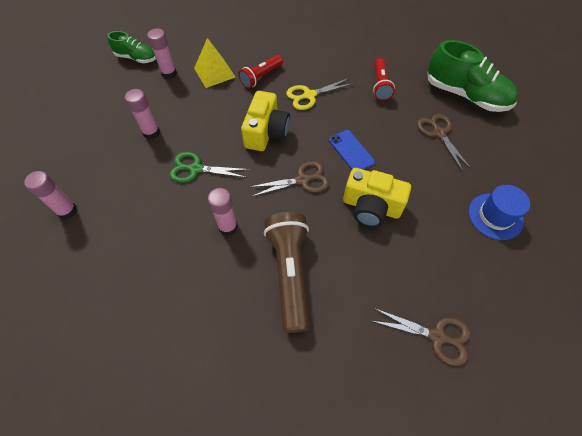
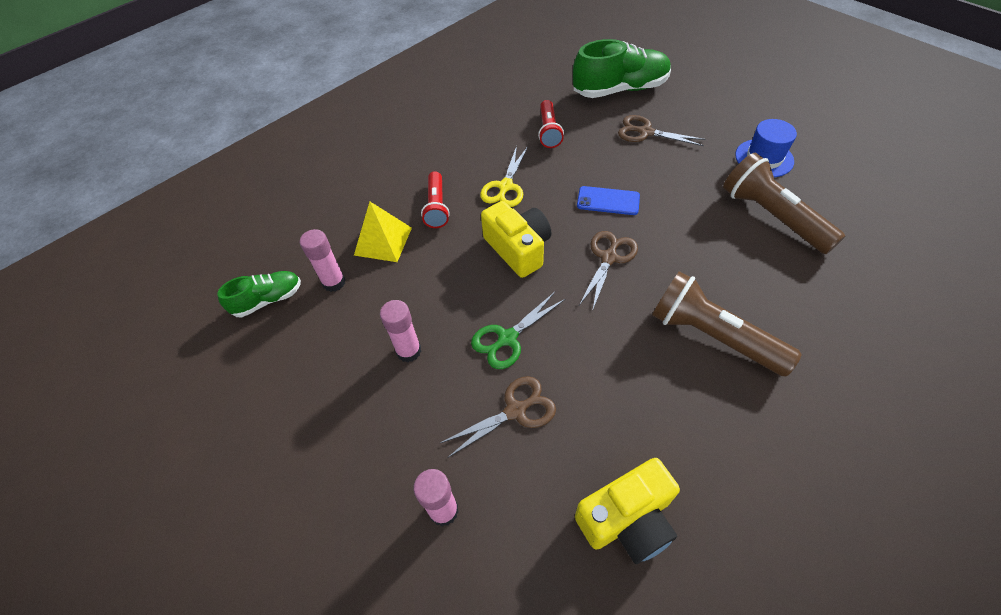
camera: 45 degrees left, 5 degrees down
pink glue stick [208,188,238,236] -> none
yellow camera [343,168,411,227] -> yellow camera moved to [575,458,680,564]
brown scissors [372,308,471,366] -> brown scissors moved to [440,376,556,458]
red flashlight [373,58,395,101] -> red flashlight turned 45 degrees clockwise [538,100,564,148]
none -> brown flashlight [723,153,845,254]

